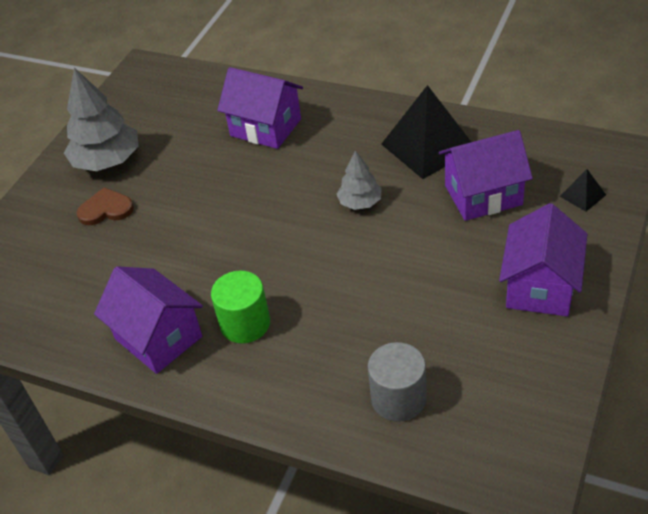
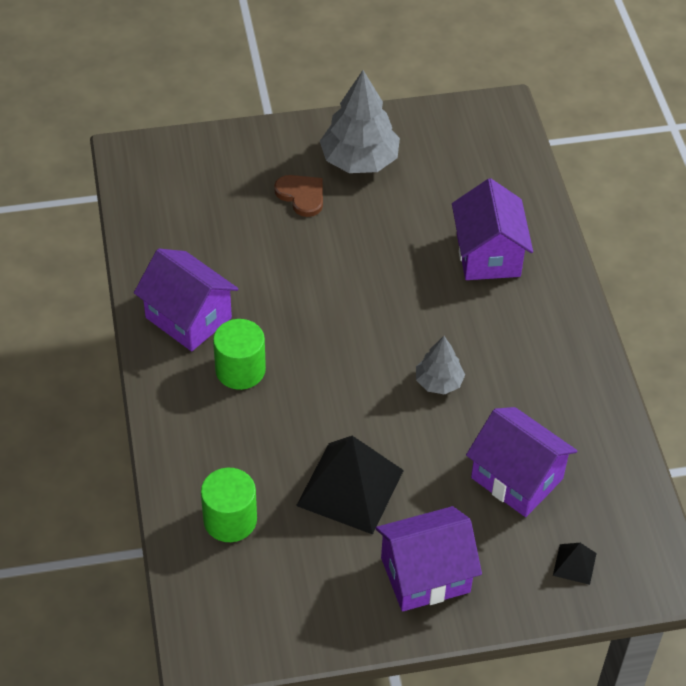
camera: 50 degrees right, 5 degrees up
purple house [94,266,203,374] -> purple house turned 60 degrees counterclockwise [134,249,238,351]
grey cylinder [368,342,427,422] -> green cylinder [201,468,257,542]
black pyramid [381,85,471,179] -> black pyramid moved to [296,436,404,535]

